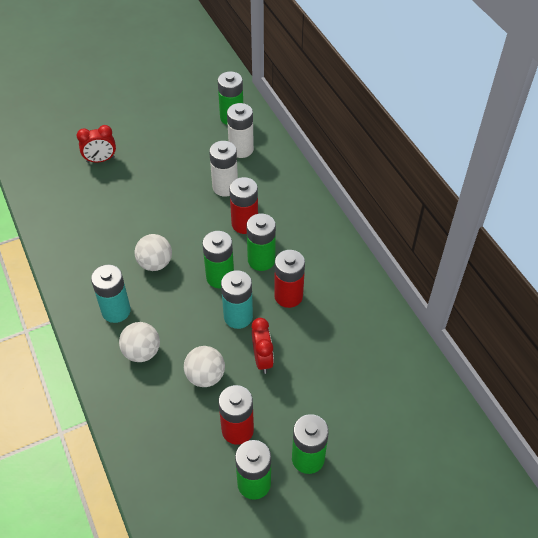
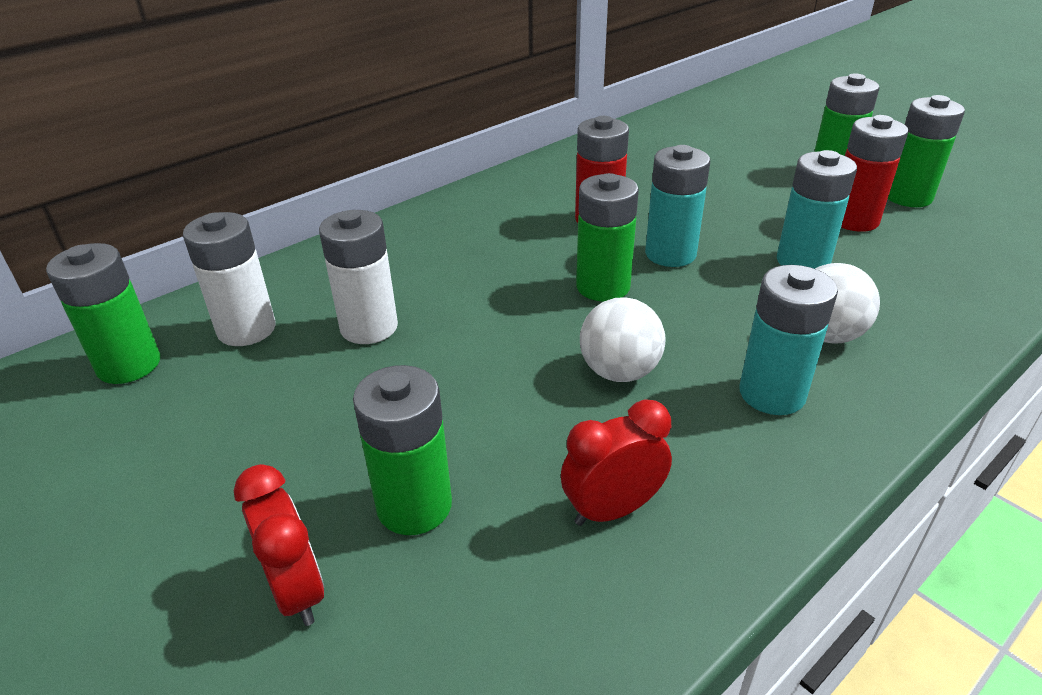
camera: 105 degrees left, 15 degrees down
white ball [184,346,225,387] -> turquoise battery [777,150,857,269]
red battery [229,177,258,234] -> none
green battery [247,214,276,271] -> green battery moved to [353,365,452,535]
red clock [251,318,274,374] -> red clock moved to [561,400,672,526]

